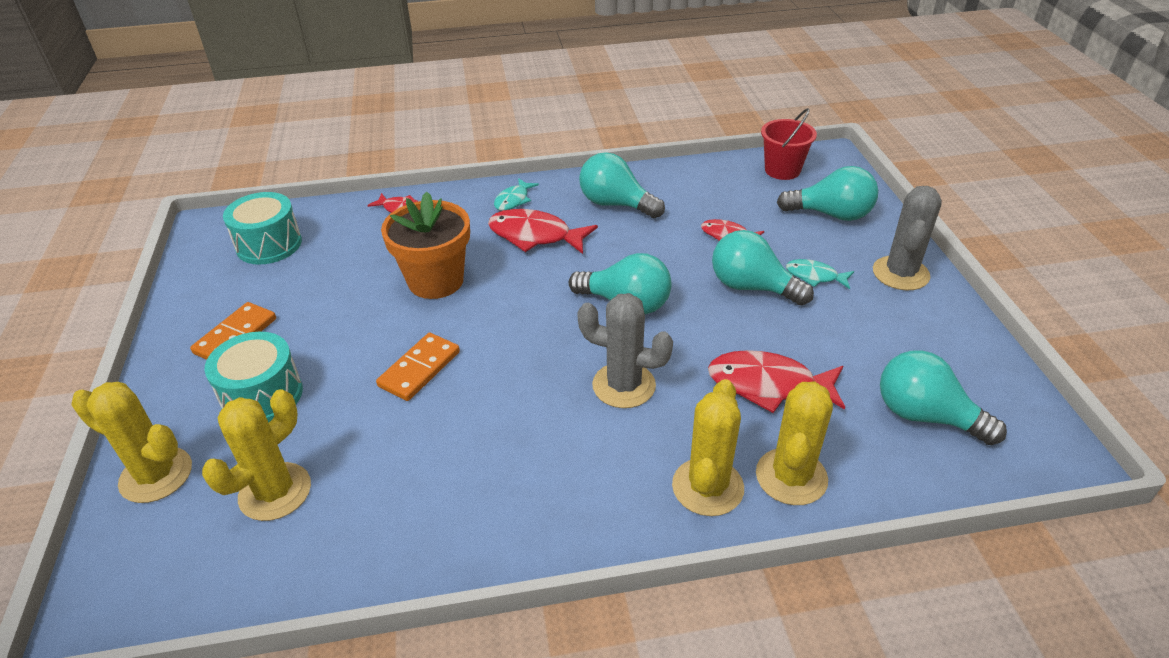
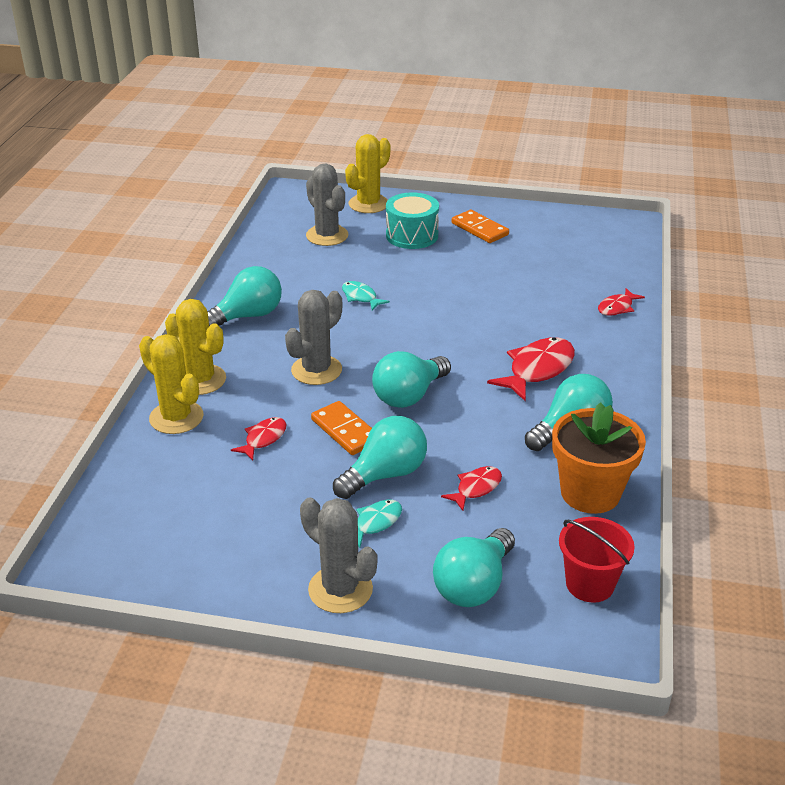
camera: 110 degrees right, 5 degrees down
yellow cactus [202,389,311,521] -> grey cactus [306,163,348,246]
turquoise drum [223,192,302,265] -> none
orange domino [376,333,460,401] -> orange domino moved to [311,401,372,455]
orange flower pot [381,192,470,299] -> orange flower pot moved to [552,402,646,514]
turquoise fish [494,178,539,211] -> turquoise fish moved to [342,281,390,311]
red fish [708,350,845,413] -> red fish [231,417,287,461], size x0.57
turquoise light bulb [880,350,1007,445] -> turquoise light bulb moved to [207,266,282,326]

